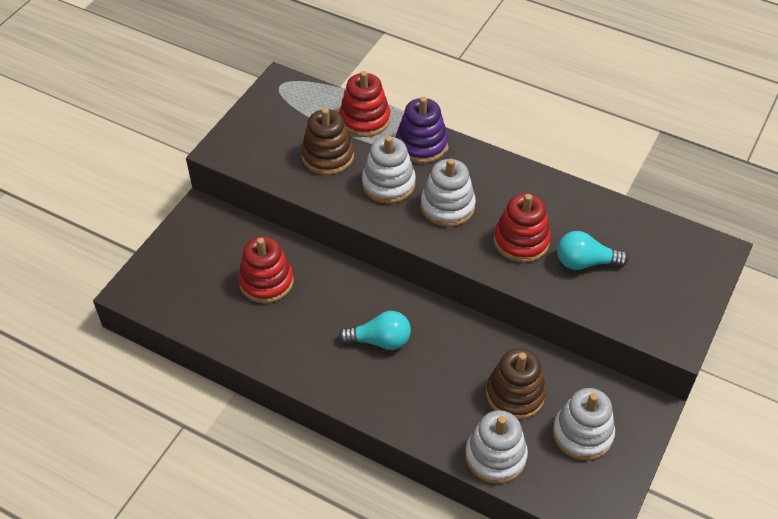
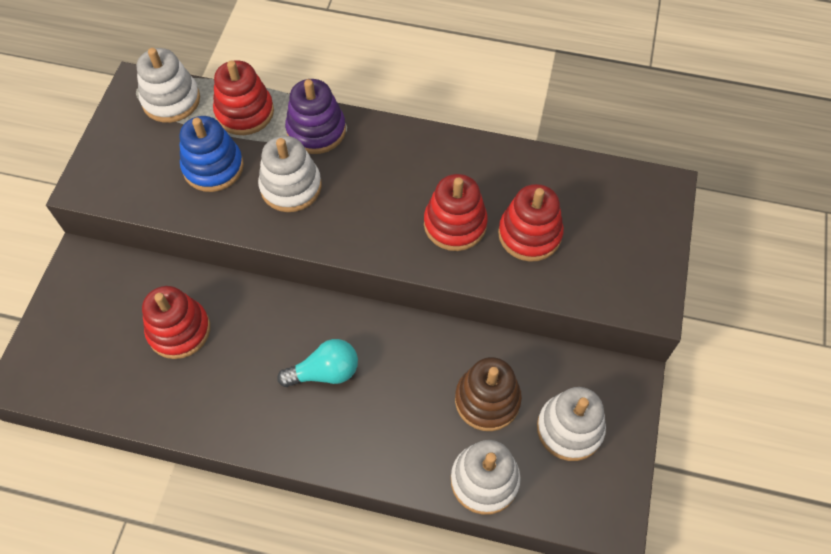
camera: 15 degrees left, 10 degrees up
brown stacking toy [301,108,354,175] -> blue stacking toy [180,116,244,192]
white stacking toy [421,159,476,227] -> white stacking toy moved to [137,48,200,123]
turquoise light bulb [557,231,628,270] -> red stacking toy [498,184,564,262]

